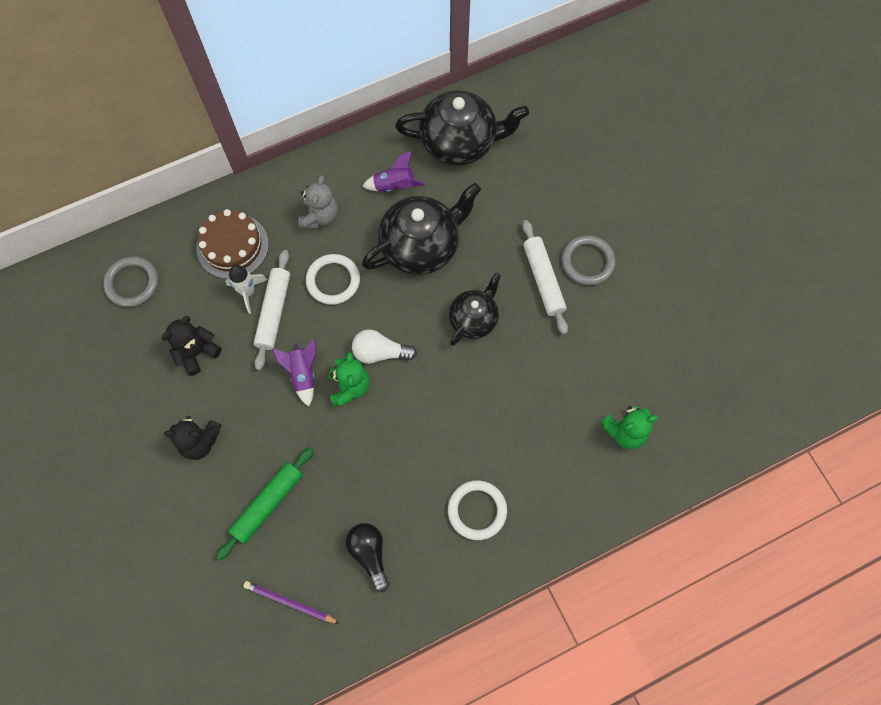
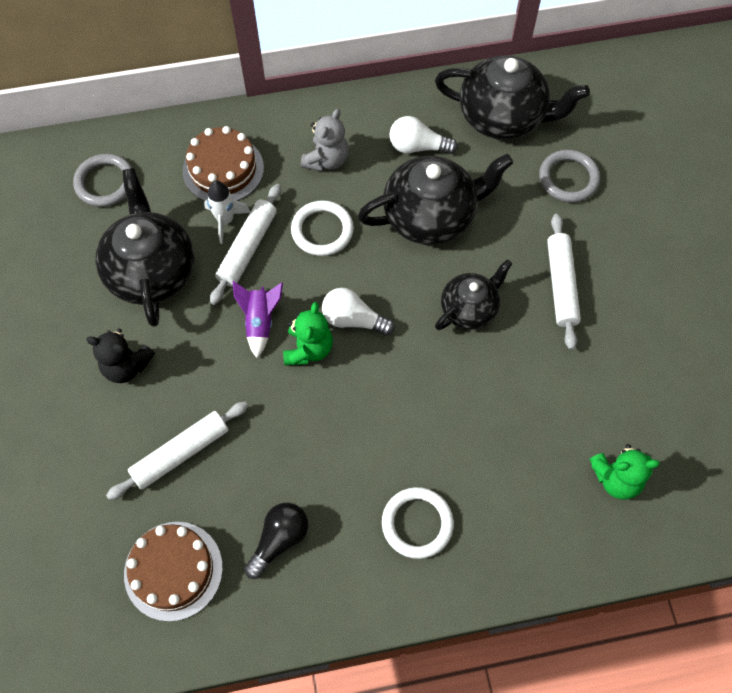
camera: 15 degrees right, 5 degrees down
black teddy bear [162,316,222,376] -> black teapot [96,168,194,327]
green rolling pin [216,447,314,560] -> white rolling pin [106,401,248,500]
purple pencil [243,581,339,623] -> brown cake [124,522,223,622]
black light bulb [346,523,389,592] -> black light bulb turned 45 degrees clockwise [244,503,308,579]
purple rocket [362,151,425,192] -> white light bulb [389,116,458,154]
grey ring [562,235,616,285] -> grey ring moved to [539,149,600,203]

